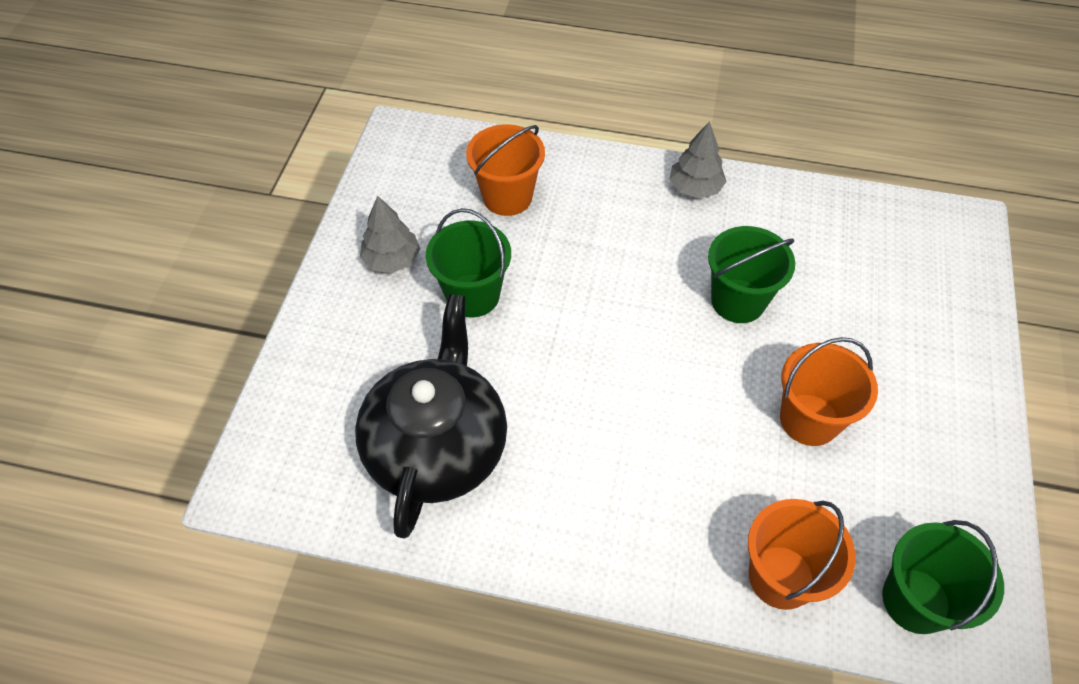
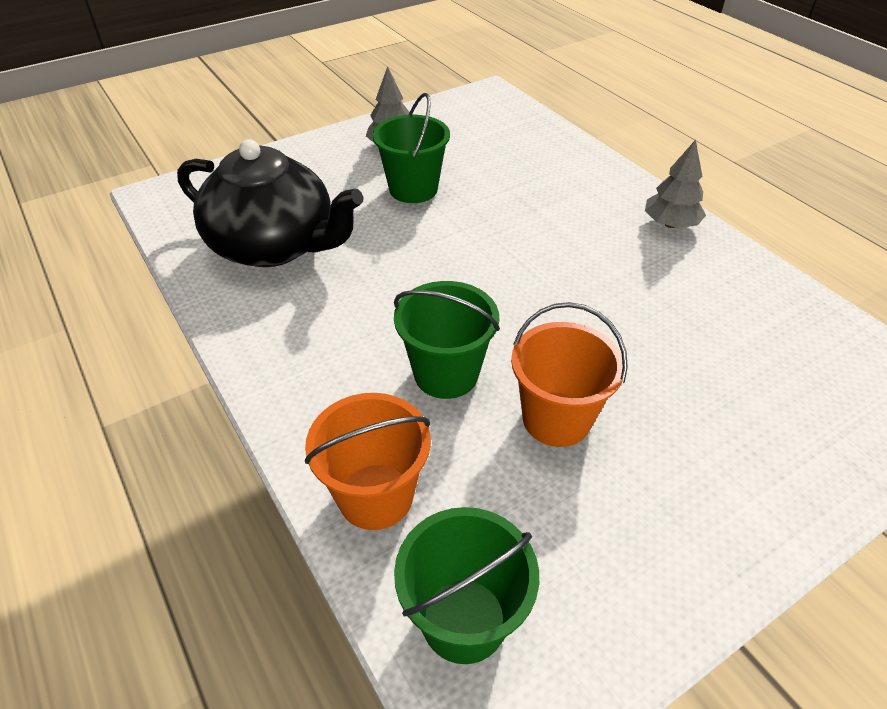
camera: 45 degrees right, 10 degrees down
black teapot [355,294,507,539] -> black teapot turned 60 degrees clockwise [177,139,364,267]
orange bucket [466,124,545,216] -> none
green bucket [708,226,795,323] -> green bucket moved to [394,281,500,399]

